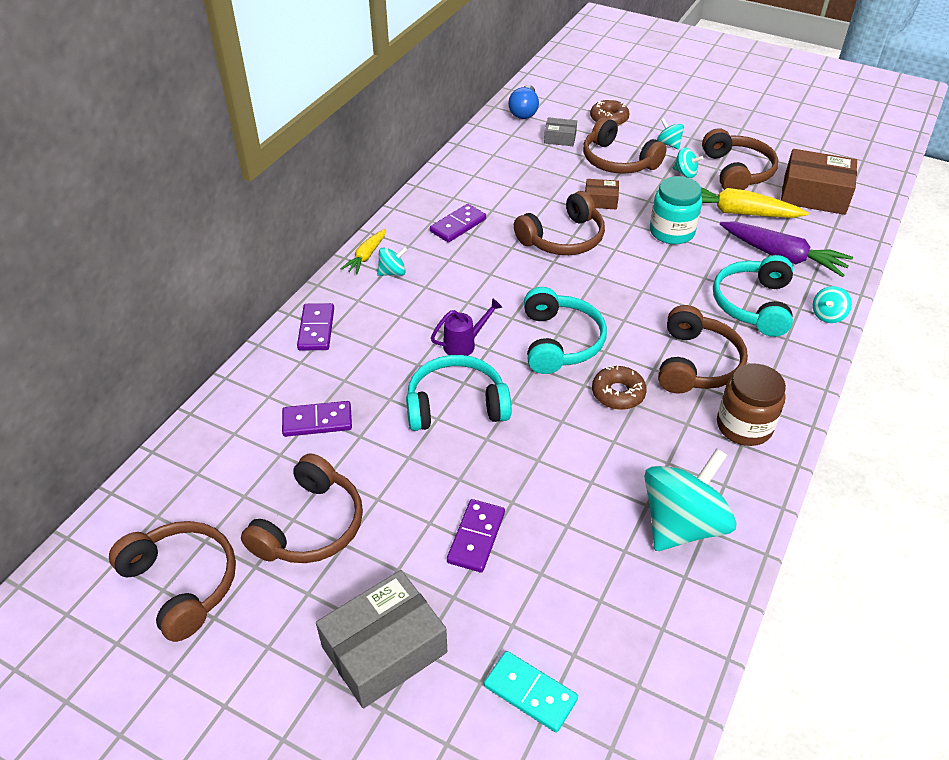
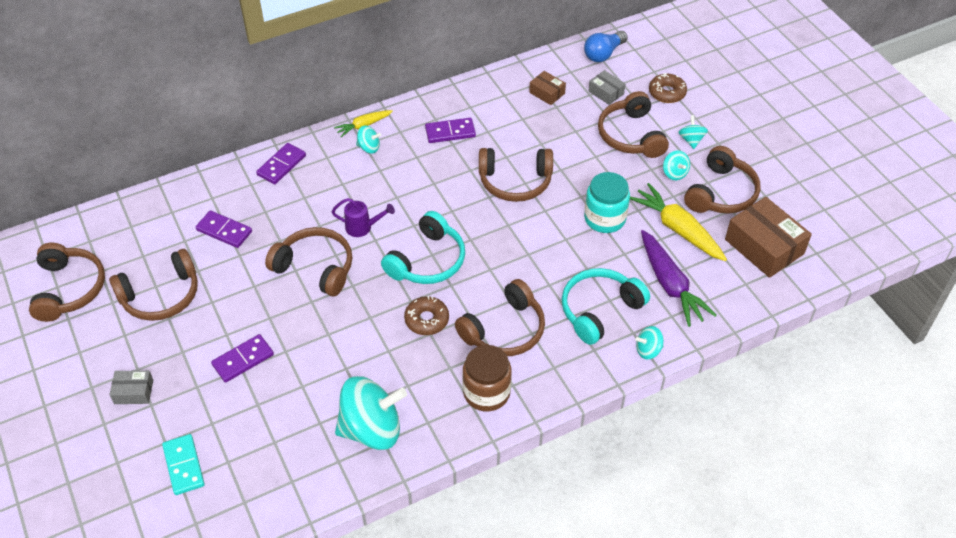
camera: 35 degrees right, 5 degrees up
grey box [316,570,447,709] -> grey box [109,370,153,404], size x0.51
turquoise headphones [406,355,511,431] -> brown headphones [265,227,352,296]
brown box [585,179,619,209] -> brown box moved to [529,71,566,105]

